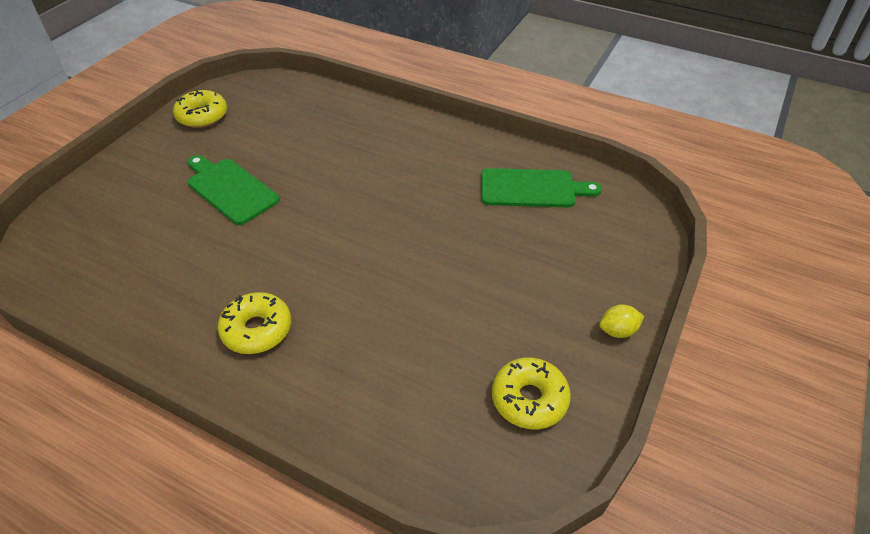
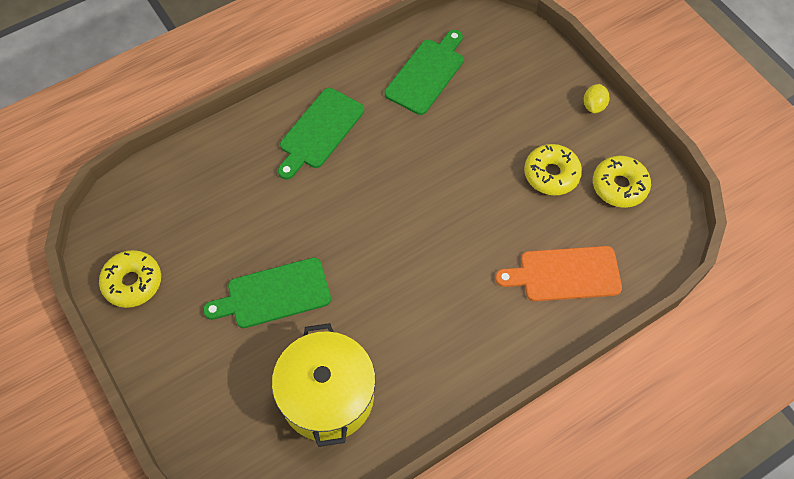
camera: 60 degrees left, 15 degrees up
yellow donut [218,292,291,354] -> yellow donut moved to [524,144,582,195]
none -> yellow pot [272,323,376,447]
none -> green cutting board [278,88,364,180]
none -> orange cutting board [495,246,622,301]

